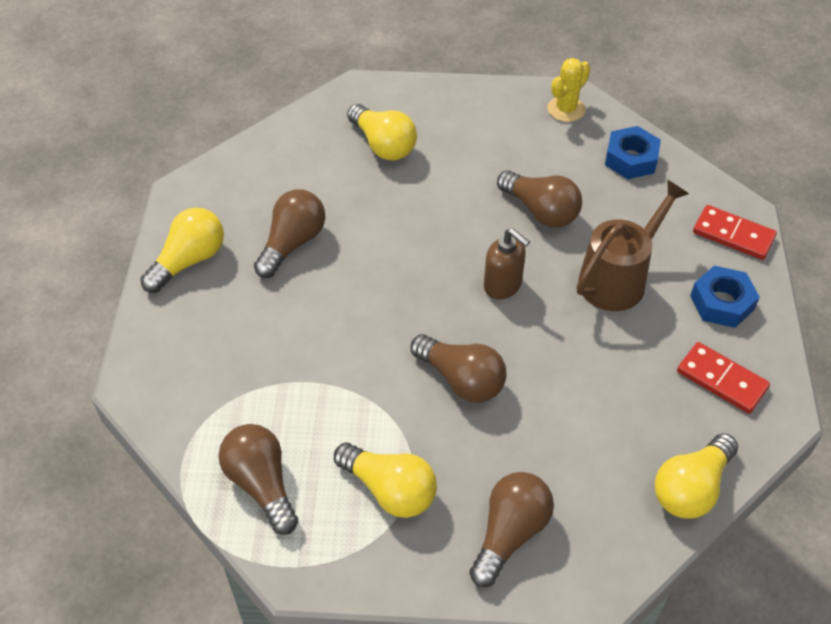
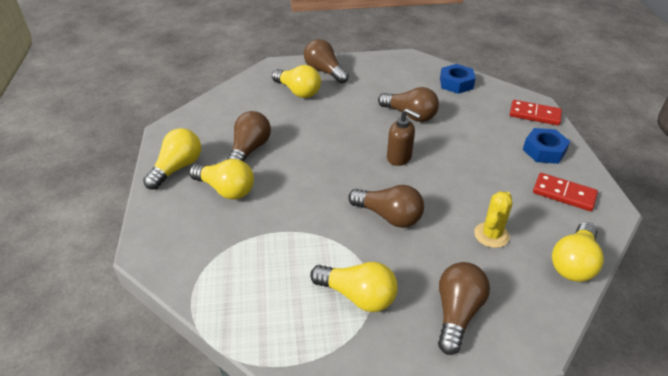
camera: 10 degrees left, 10 degrees down
brown light bulb [219,424,298,535] -> brown light bulb moved to [304,39,349,83]
yellow cactus [548,58,590,122] -> yellow cactus moved to [474,191,512,248]
brown watering can [577,180,689,311] -> none
none -> yellow light bulb [189,159,254,200]

